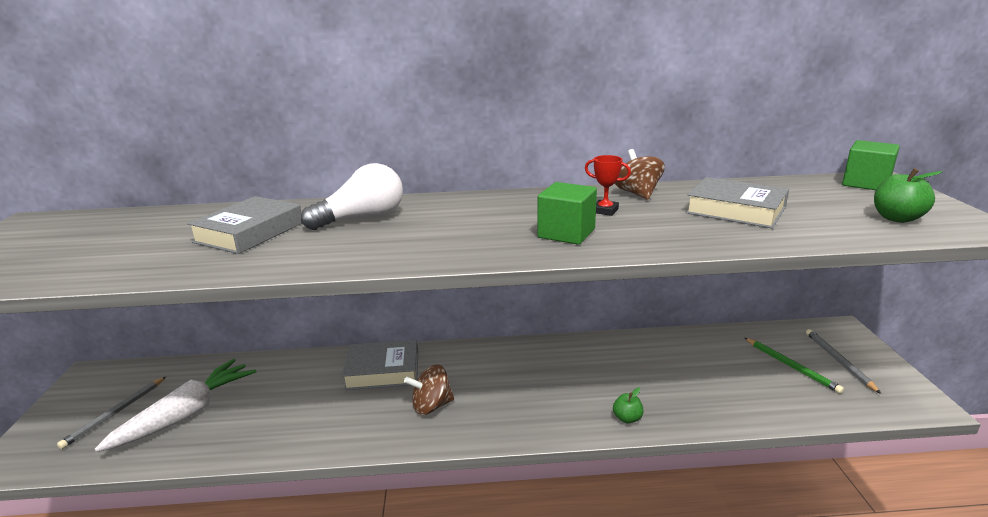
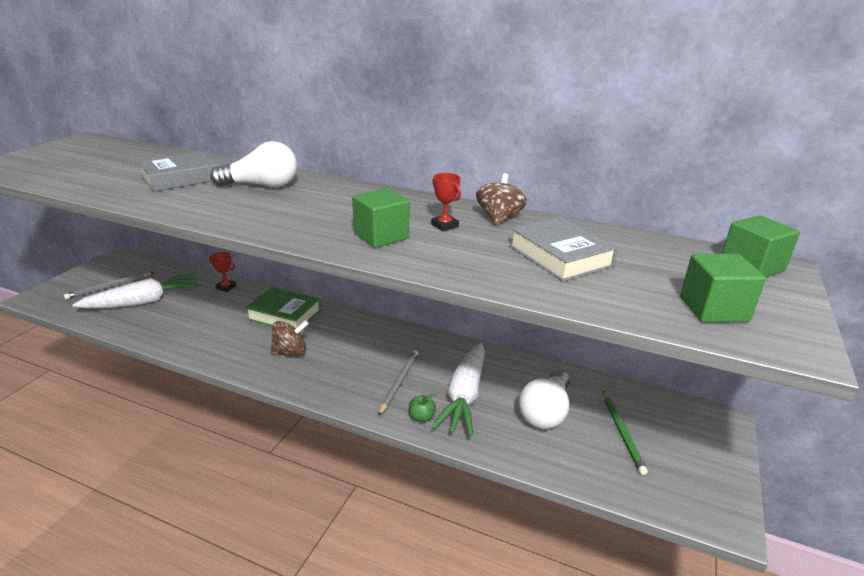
camera: 25 degrees right, 5 degrees up
grey book [342,340,418,390] -> green book [245,287,321,328]
brown spinning top [404,364,454,415] -> brown spinning top turned 150 degrees clockwise [270,320,309,356]
grey pencil [806,329,881,394] -> grey pencil moved to [378,350,419,416]
green apple [874,168,943,223] -> green cube [680,254,766,322]
none -> red trophy [209,252,236,292]
none -> white carrot [432,343,485,437]
none -> white light bulb [519,370,570,429]

